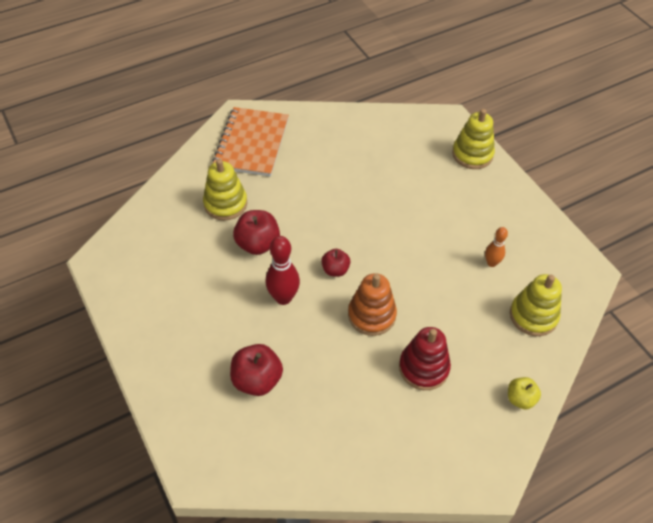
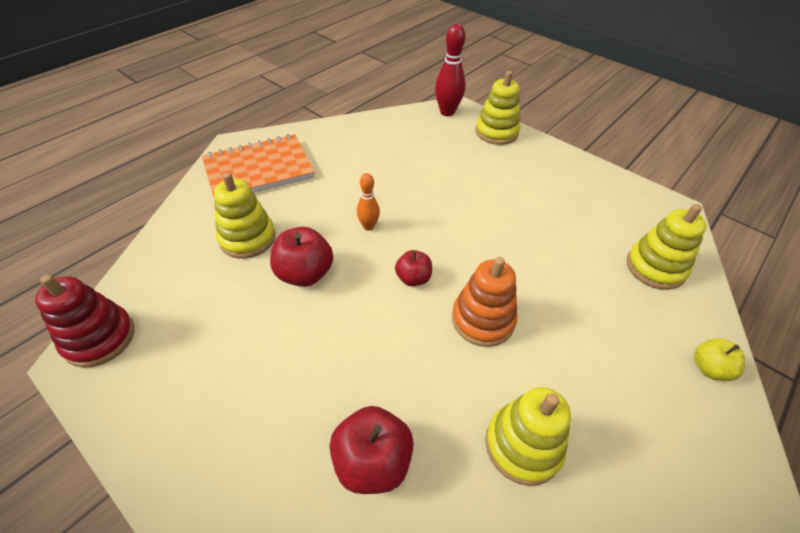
camera: 20 degrees left, 5 degrees down
orange notebook [212,107,289,177] -> orange notebook turned 75 degrees clockwise [202,134,315,197]
red bowling pin [265,236,300,305] -> red bowling pin moved to [435,24,465,116]
red stacking toy [399,327,451,390] -> red stacking toy moved to [35,275,134,368]
orange bowling pin [485,227,508,267] -> orange bowling pin moved to [357,173,380,231]
none -> yellow stacking toy [485,387,571,486]

